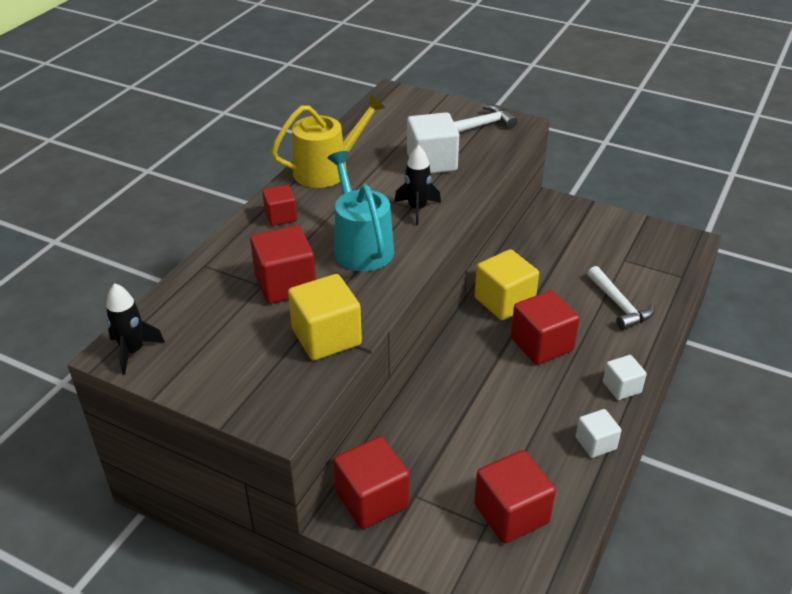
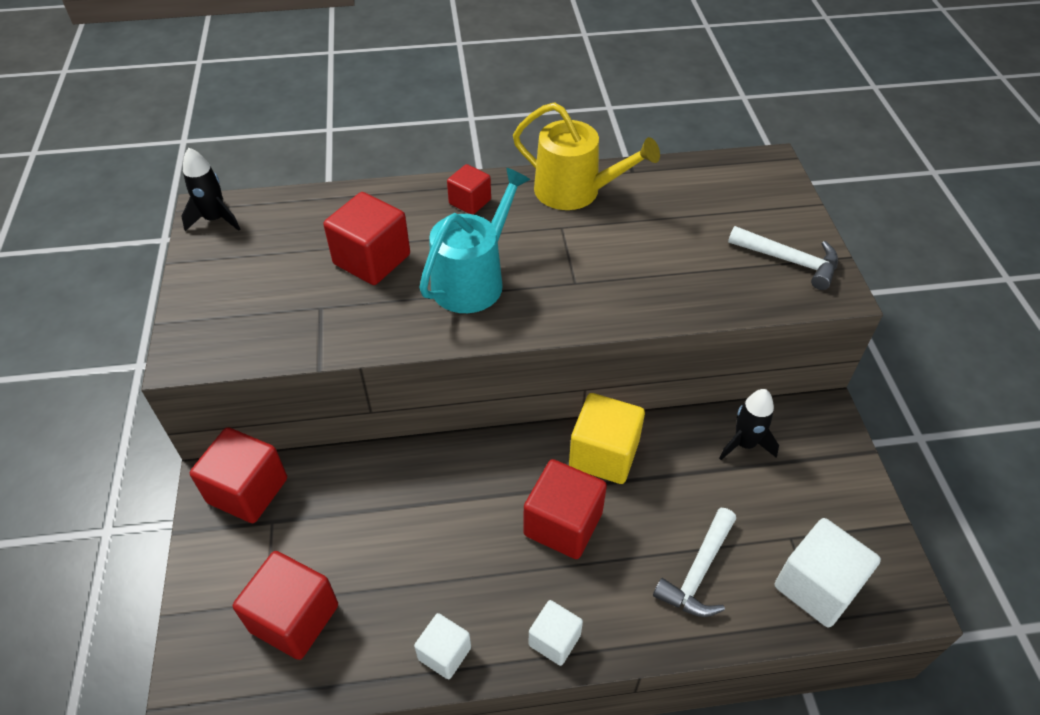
camera: 55 degrees right, 10 degrees up
yellow cube [288,274,362,361] -> none
black rocket [394,145,441,225] -> black rocket moved to [719,389,779,460]
white cube [407,112,459,173] -> white cube moved to [775,518,881,628]

